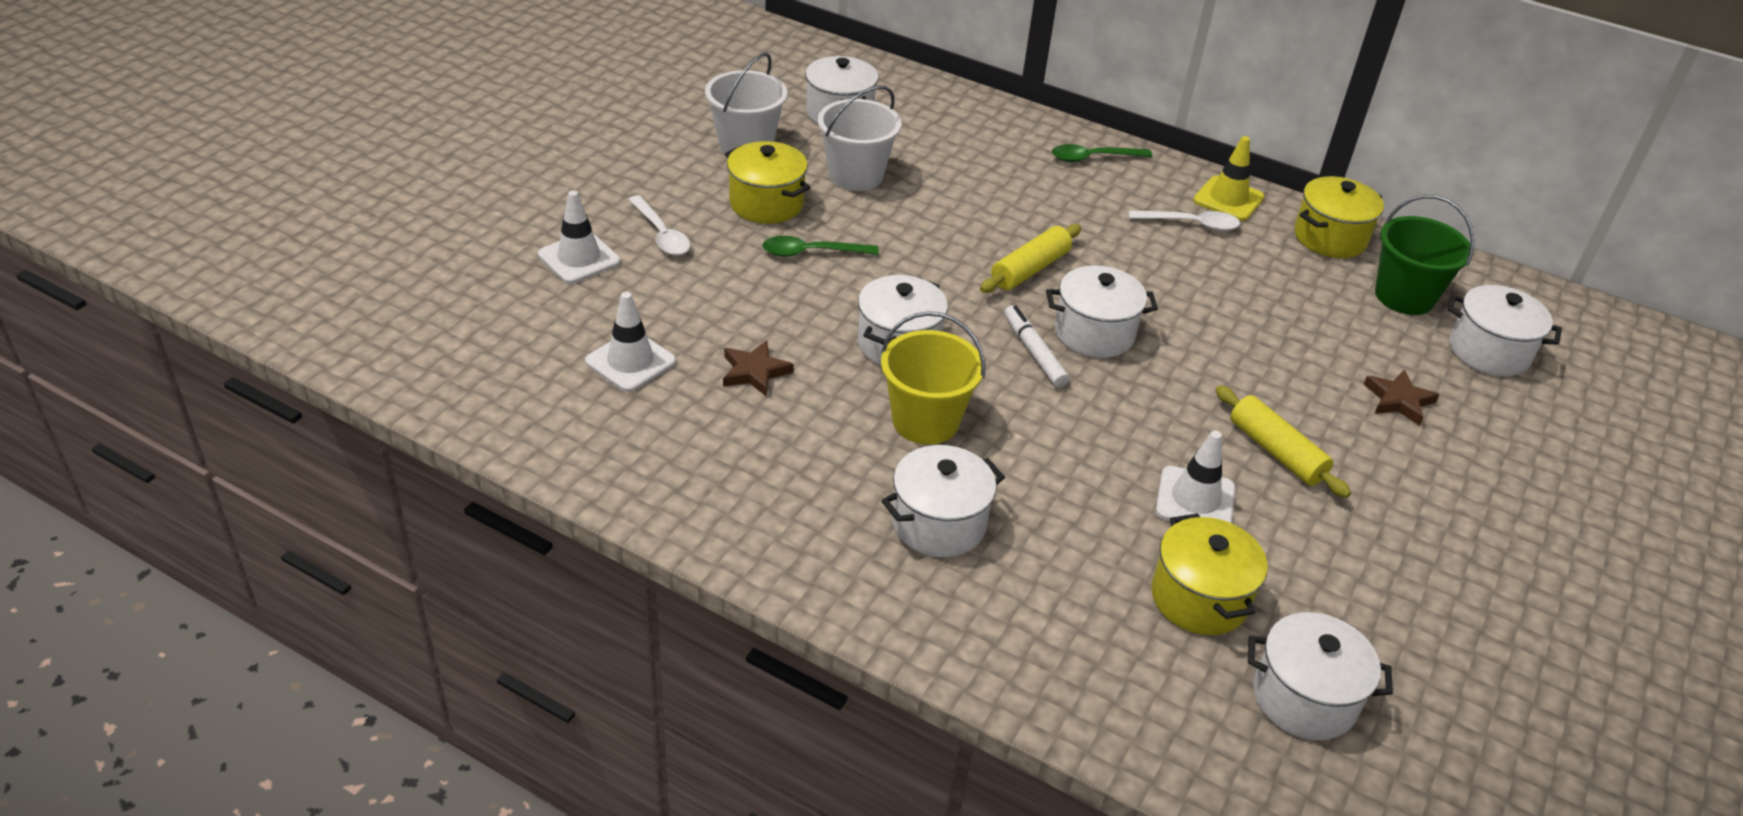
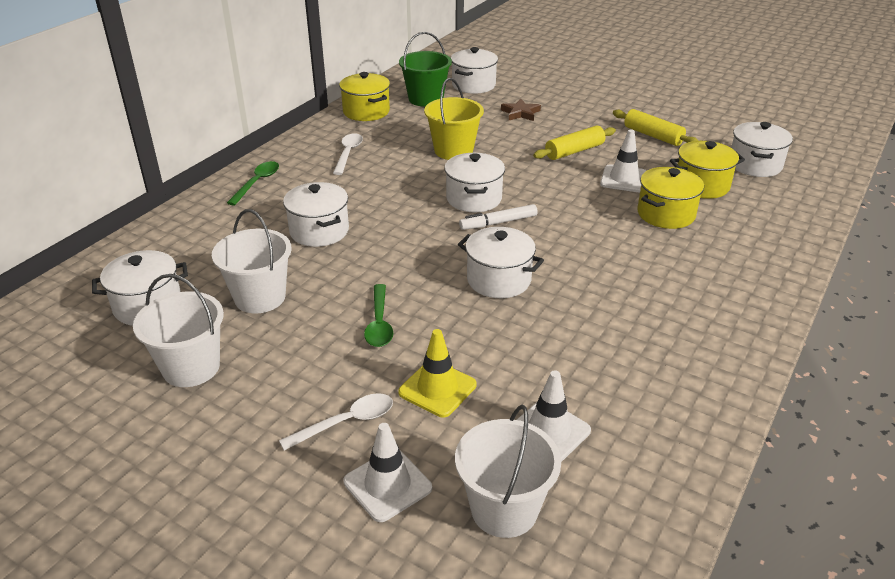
camera: 85 degrees left, 5 degrees down
brown star [723,340,794,397] -> none
yellow pot [725,141,811,224] -> yellow pot moved to [637,167,704,229]
yellow bucket [881,311,986,445] -> yellow bucket moved to [424,78,484,160]
white pot [881,445,1005,557] -> white pot moved to [283,182,349,247]
yellow rolling pin [980,224,1081,293] -> yellow rolling pin moved to [613,109,698,146]
green spoon [1052,144,1152,162] -> green spoon turned 150 degrees counterclockwise [227,161,279,206]
yellow traffic cone [1193,136,1264,221] -> yellow traffic cone moved to [398,329,477,417]
none -> white bucket [455,405,561,538]

